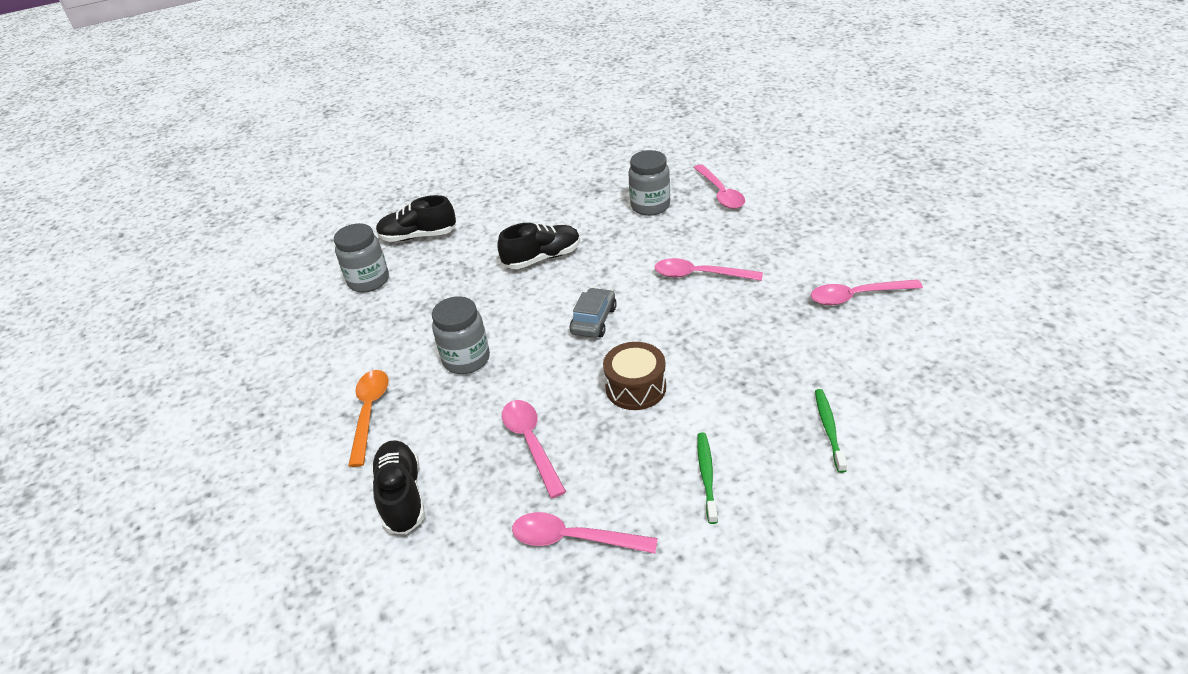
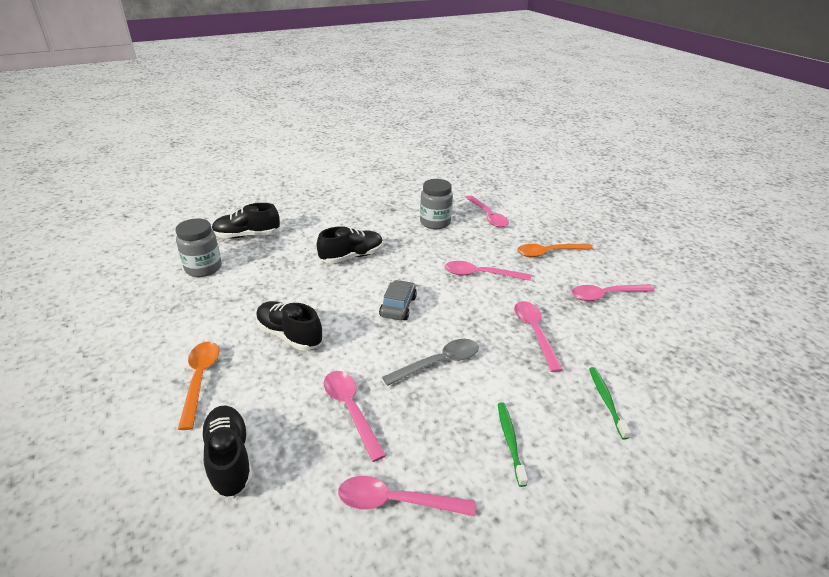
camera: 10 degrees left, 5 degrees down
grey jar [432,296,490,374] -> black shoe [256,301,323,351]
brown drum [603,342,666,410] -> grey spoon [382,339,479,386]
none -> pink spoon [514,301,563,372]
none -> orange spoon [517,244,593,257]

